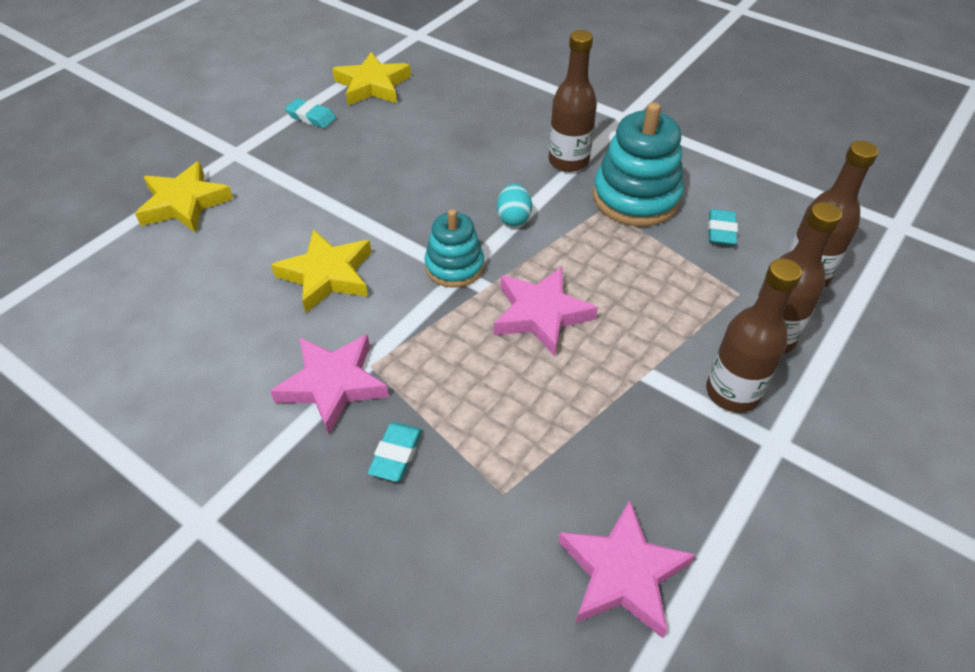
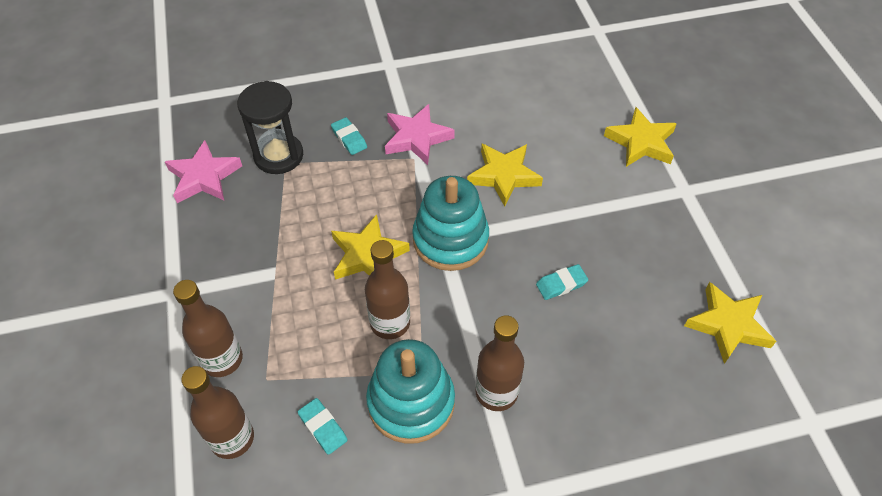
camera: 130 degrees right, 5 degrees up
turquoise eraser [285,98,336,128] -> turquoise eraser moved to [536,264,588,300]
turquoise stacking toy [424,209,484,288] -> turquoise stacking toy [412,176,489,271], size x1.60
pink star [494,267,598,357] -> yellow star [331,214,410,280]
turquoise egg [497,184,532,226] -> none
brown bottle [706,258,802,412] -> brown bottle moved to [365,240,410,339]
none -> black hourglass [237,81,303,174]

